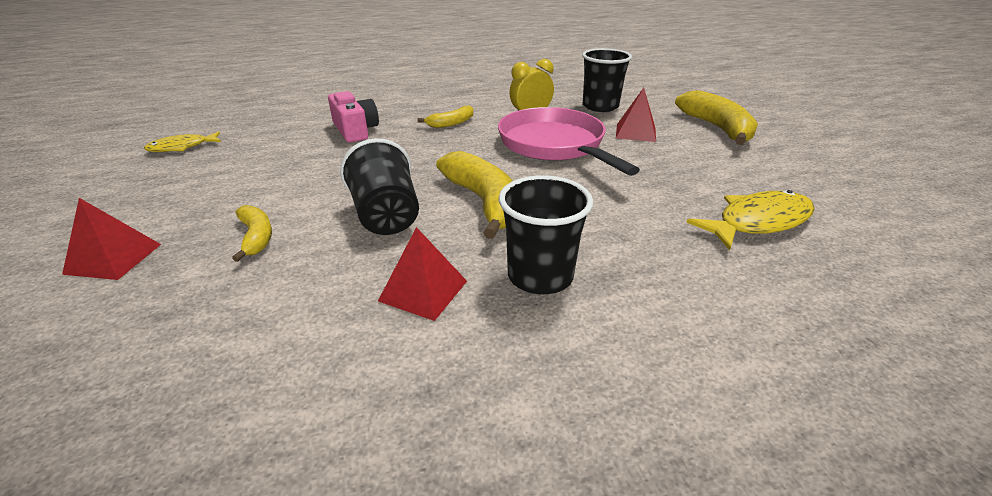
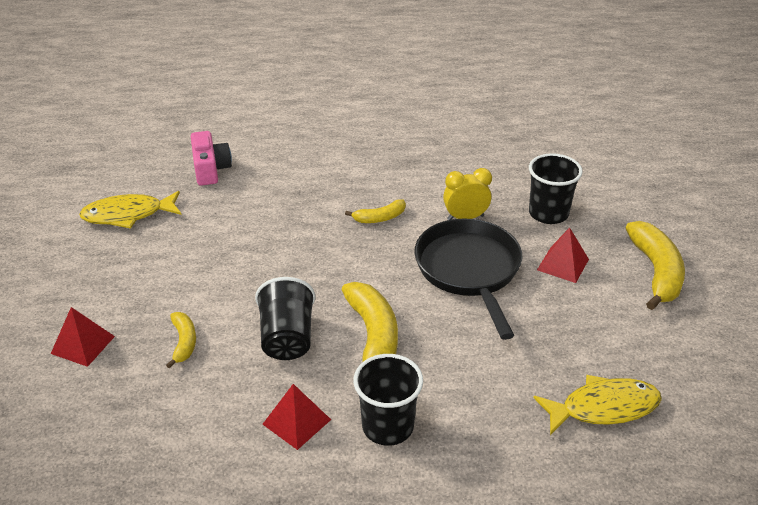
camera: 15 degrees right, 5 degrees up
yellow fish [144,131,221,152] -> yellow fish [79,191,182,229], size x1.58
pink camera [328,91,379,142] -> pink camera moved to [191,131,232,186]
pink pan [498,107,640,176] -> black pan [414,219,523,340]

